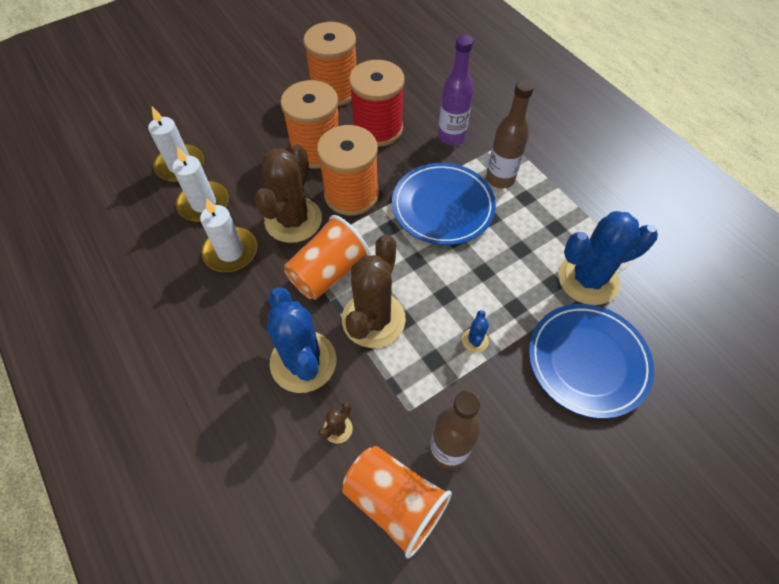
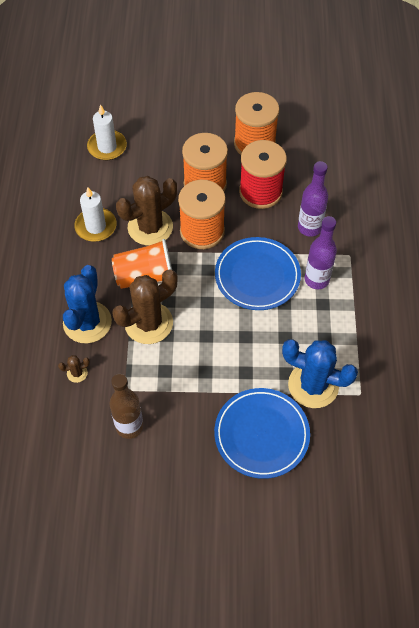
camera: 35 degrees right, 0 degrees up
white candle [172,147,229,222] -> none
orange cup [343,446,452,558] -> none
blue cactus [462,310,489,352] -> none
brown bottle [486,79,534,189] -> purple bottle [305,216,337,289]

